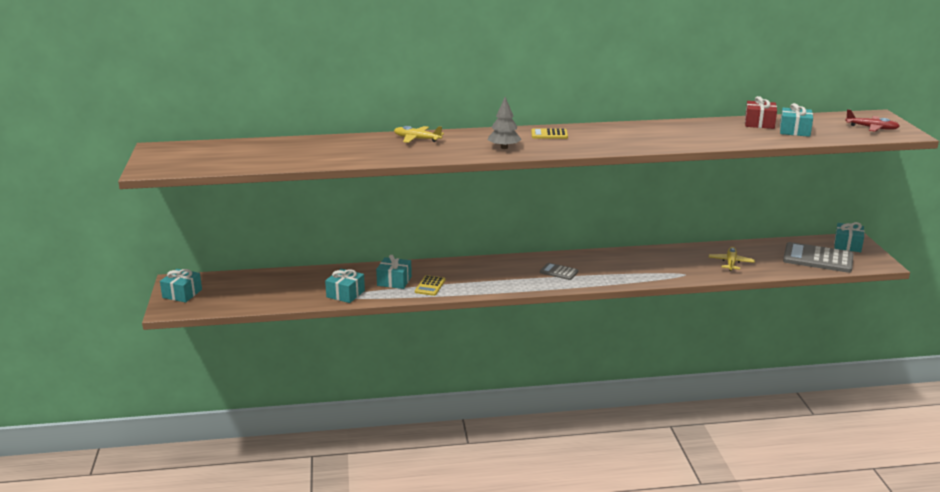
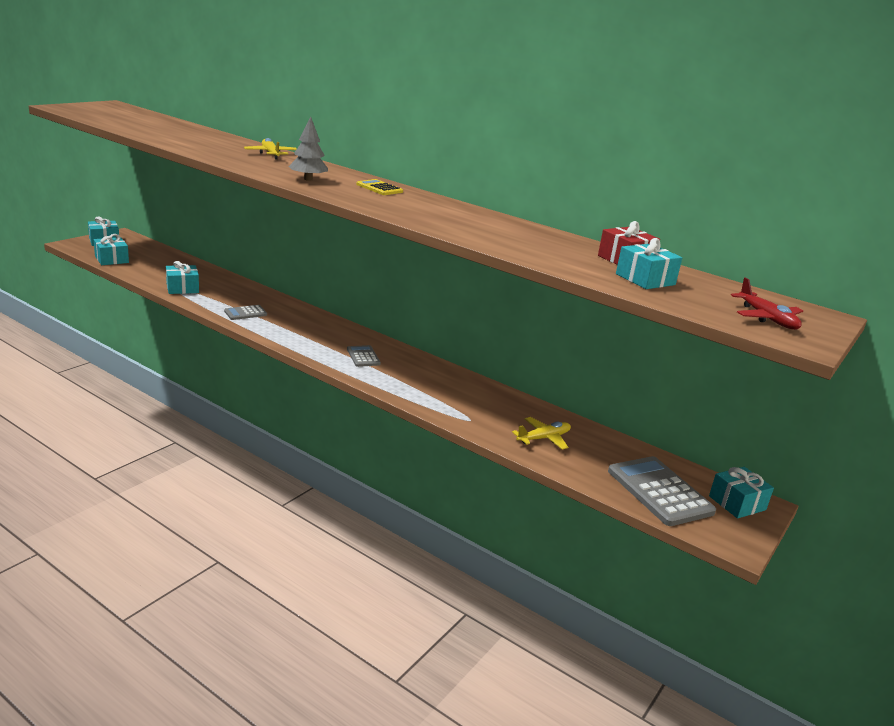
camera: 40 degrees right, 0 degrees up
turquoise gift [376,255,412,289] -> turquoise gift moved to [94,234,129,265]
yellow calculator [415,275,445,296] -> grey calculator [224,305,267,320]

